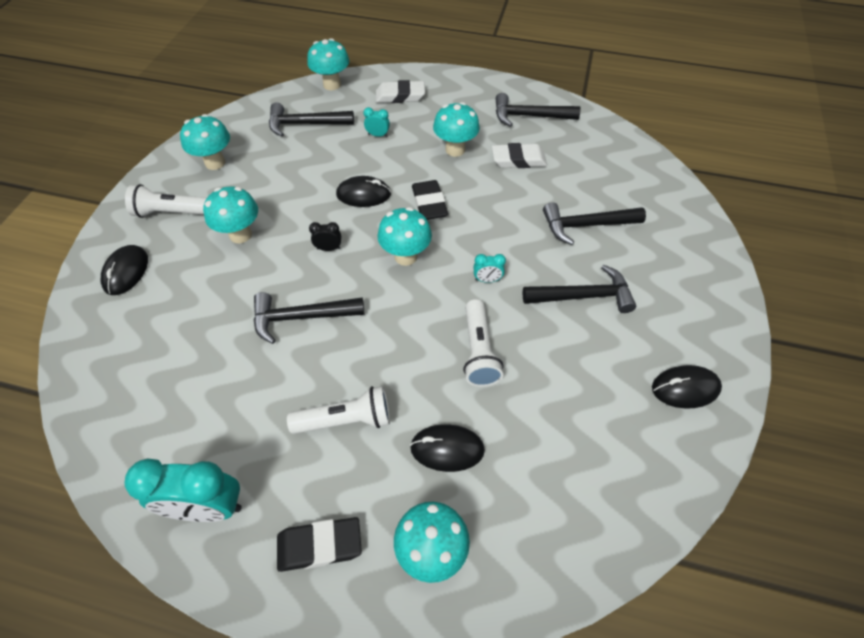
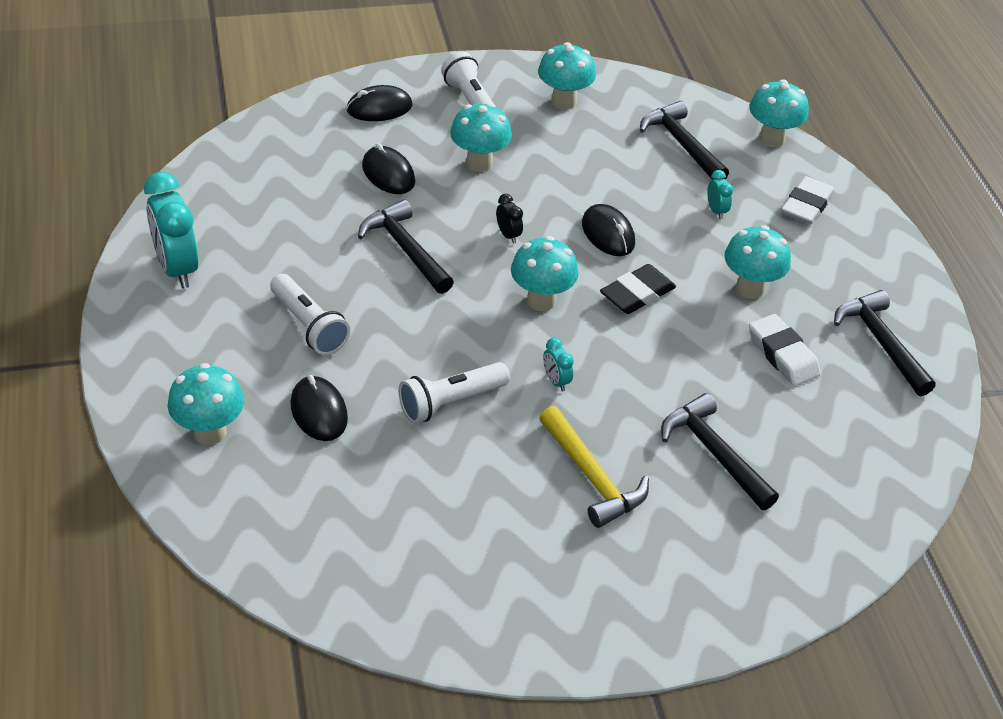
camera: 60 degrees right, 10 degrees down
black eraser [277,517,362,572] -> none
white eraser [376,80,425,103] -> white eraser turned 60 degrees clockwise [781,176,835,225]
black hammer [523,265,636,313] -> yellow hammer [539,406,649,528]
black mouse [652,365,722,409] -> black mouse moved to [362,143,415,194]

